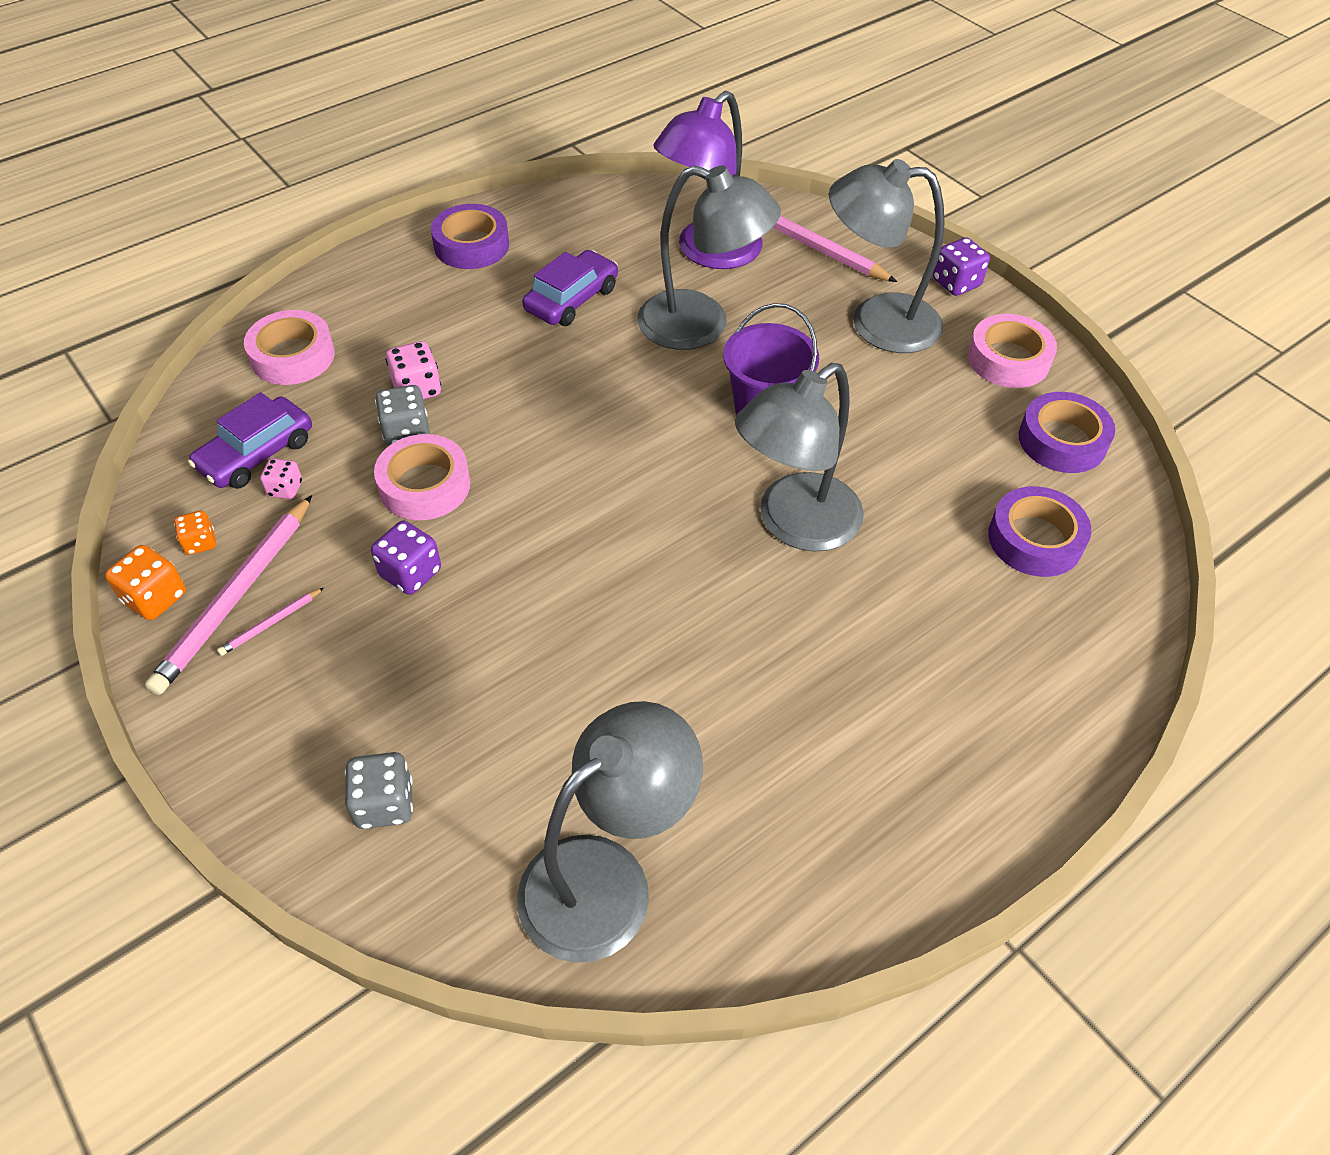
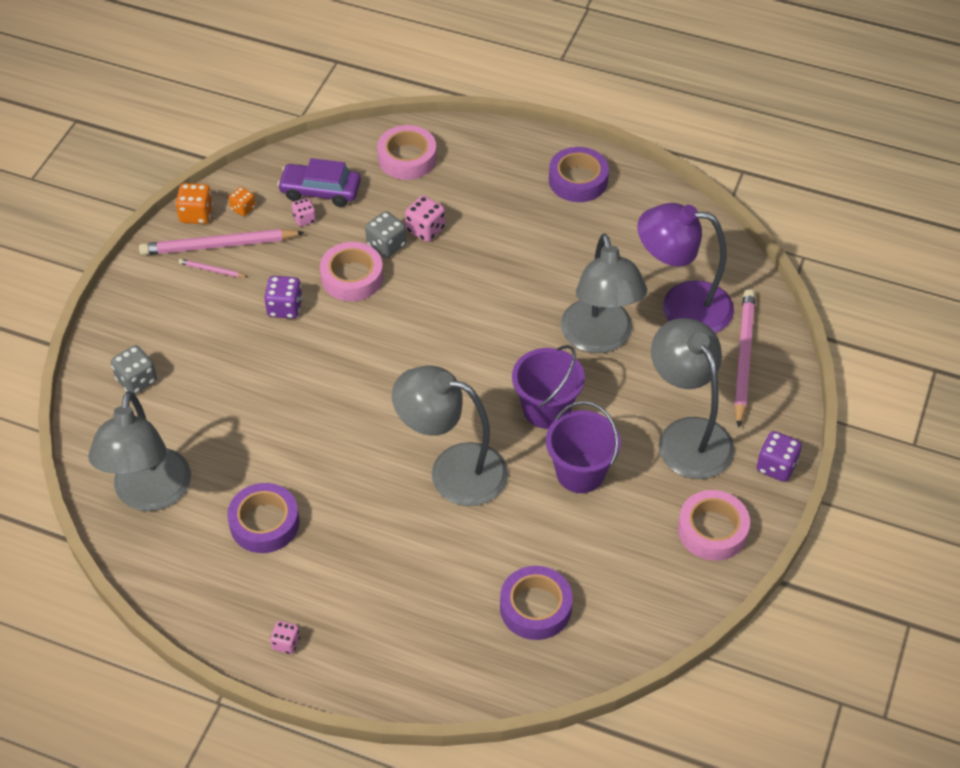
camera: 60 degrees right, 0 degrees up
grey lamp [517,701,703,963] -> grey lamp turned 75 degrees clockwise [88,391,191,511]
purple car [522,250,618,326] -> none
purple tape [1019,392,1115,473] -> purple tape moved to [227,483,299,553]
none -> pink dice [270,621,300,654]
none -> purple bucket [546,401,621,493]

